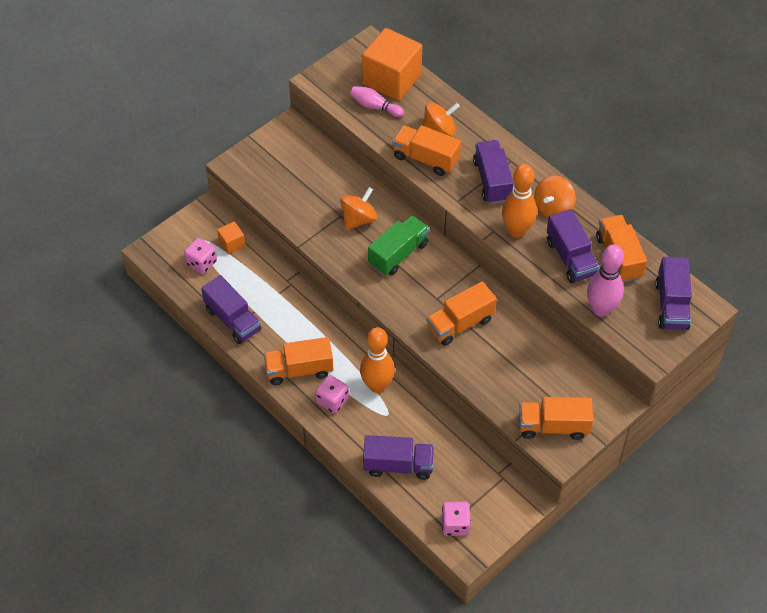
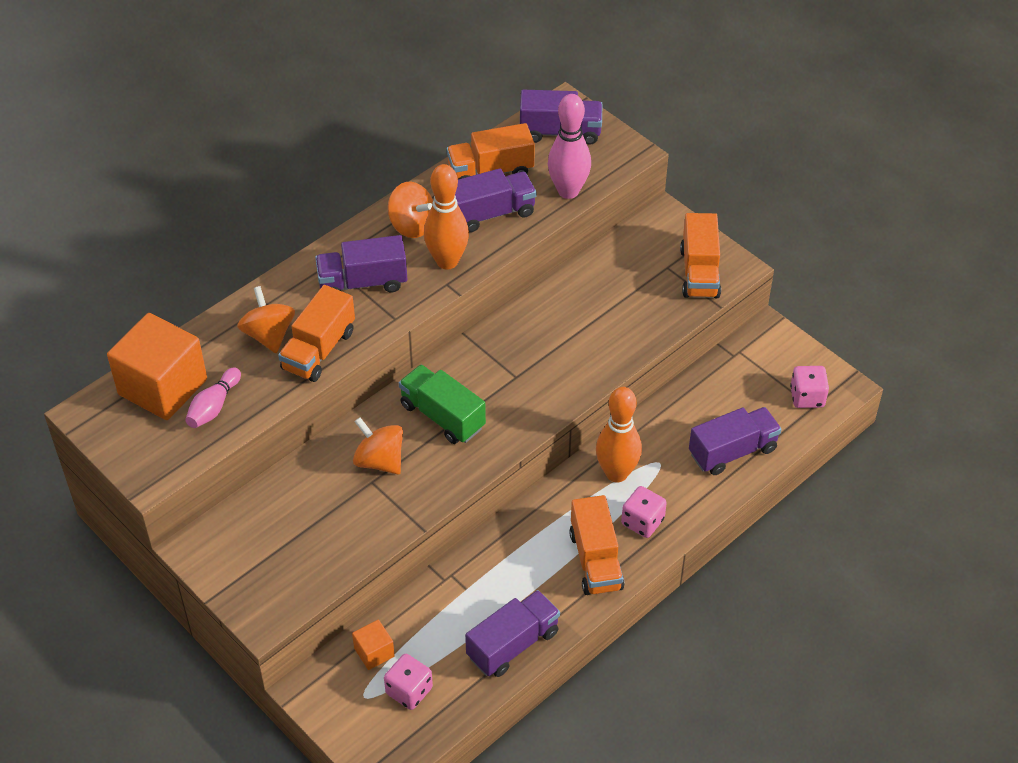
camera: 90 degrees left, 5 degrees down
purple truck [363,435,434,480] -> purple truck turned 60 degrees clockwise [689,407,782,475]
orange truck [426,282,497,346] -> none

